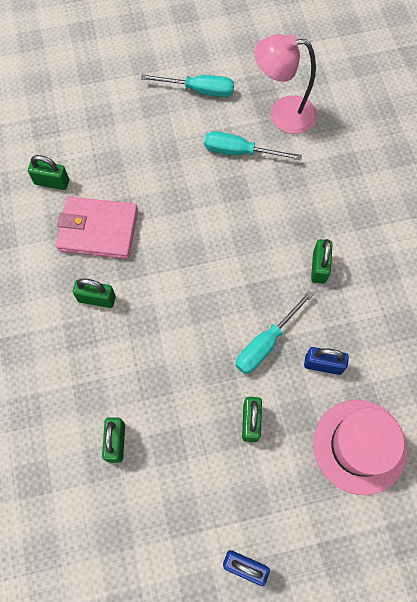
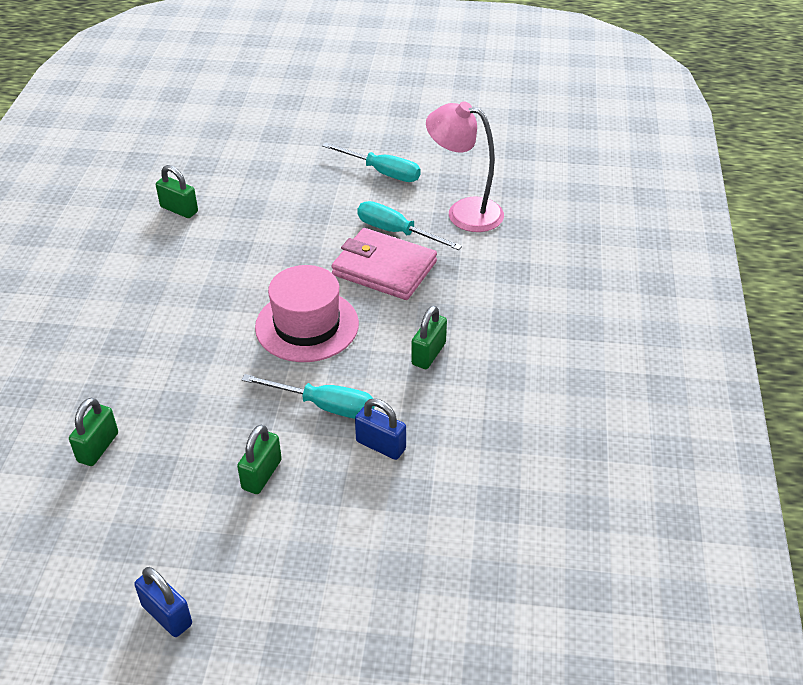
camera: 20 degrees right, 25 degrees down
pink wallet [56,196,138,259] -> pink wallet moved to [331,228,437,300]
green padlock [73,279,116,308] -> none
turquoise screwdriver [236,290,314,374] -> turquoise screwdriver turned 135 degrees counterclockwise [241,374,375,419]
pink hat [313,400,407,495] -> pink hat moved to [255,265,359,362]

